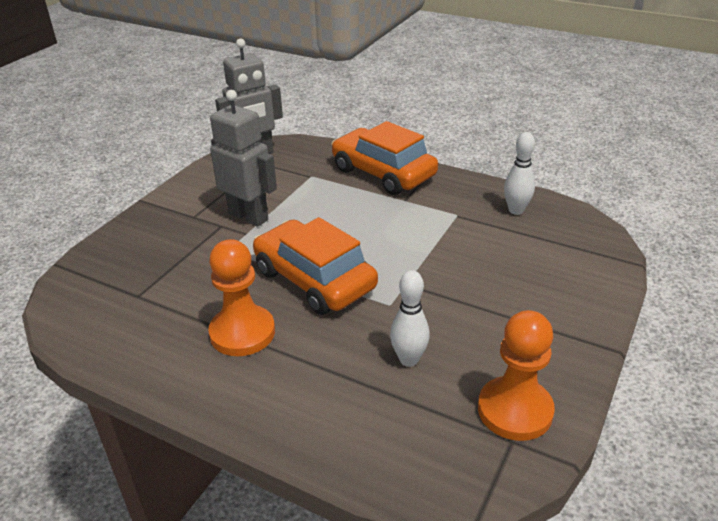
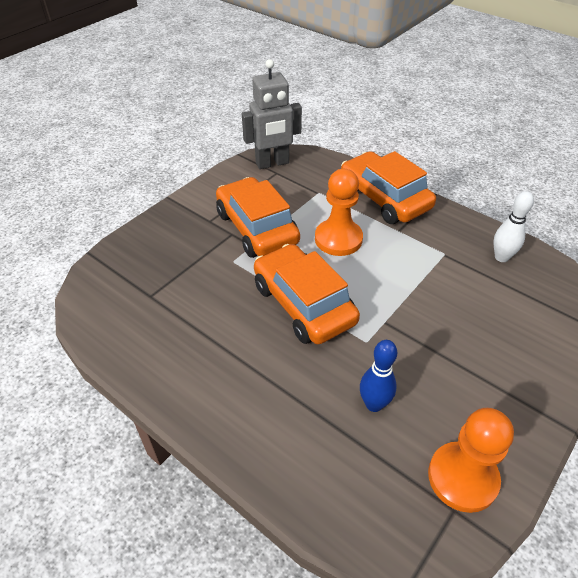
camera: 10 degrees right, 10 degrees up
orange pawn [208,239,275,356] -> orange pawn moved to [315,169,363,256]
grey robot [210,90,277,227] -> orange car [216,177,300,258]
white bowling pin [390,270,430,367] -> blue bowling pin [360,340,397,412]

